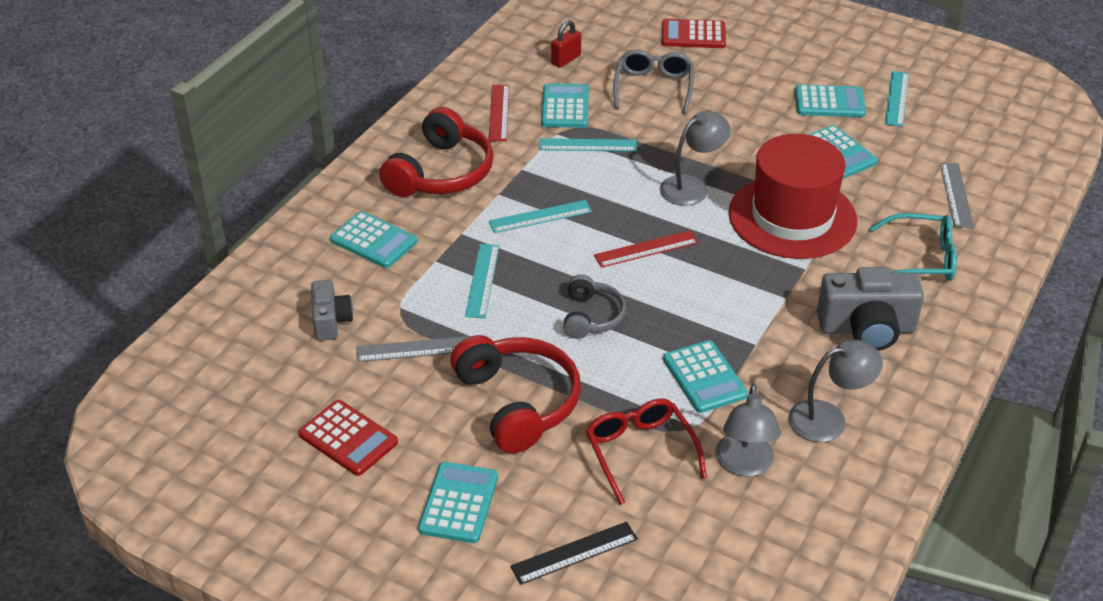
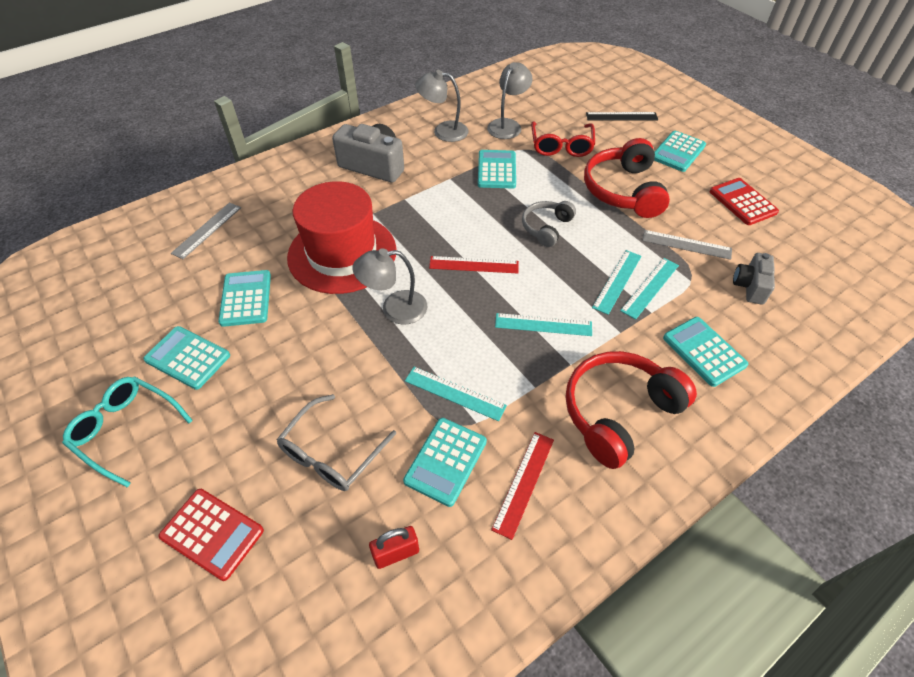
camera: 155 degrees left, 10 degrees up
turquoise glasses [869,213,957,281] -> turquoise glasses moved to [62,377,193,488]
turquoise ruler [885,71,909,127] -> turquoise ruler moved to [620,258,679,319]

